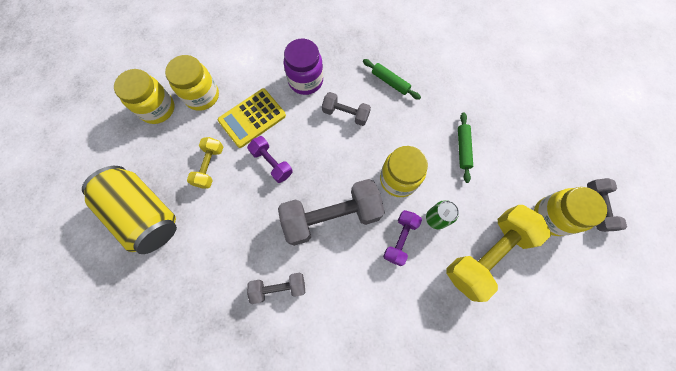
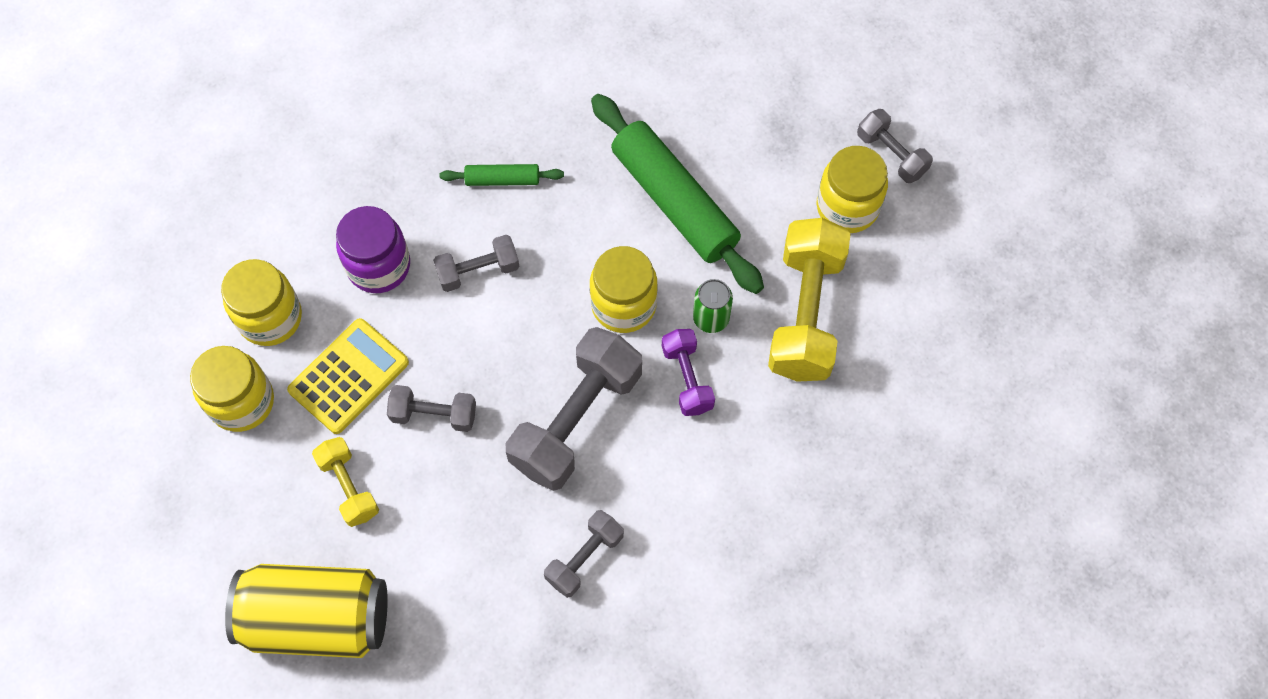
camera: 40 degrees left, 5 degrees down
yellow jar [114,69,174,124] -> yellow jar moved to [221,259,302,346]
yellow calculator [218,88,286,148] -> yellow calculator turned 150 degrees counterclockwise [287,318,409,434]
purple dumbbell [247,136,293,183] -> grey dumbbell [387,385,476,432]
green rolling pin [458,113,473,183] -> green rolling pin [591,94,764,294], size x2.15

